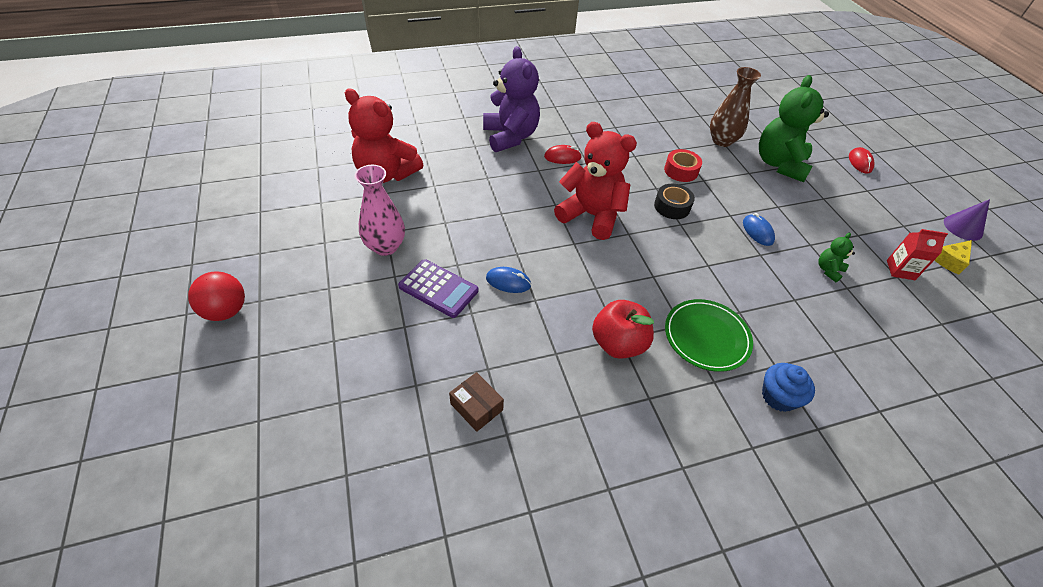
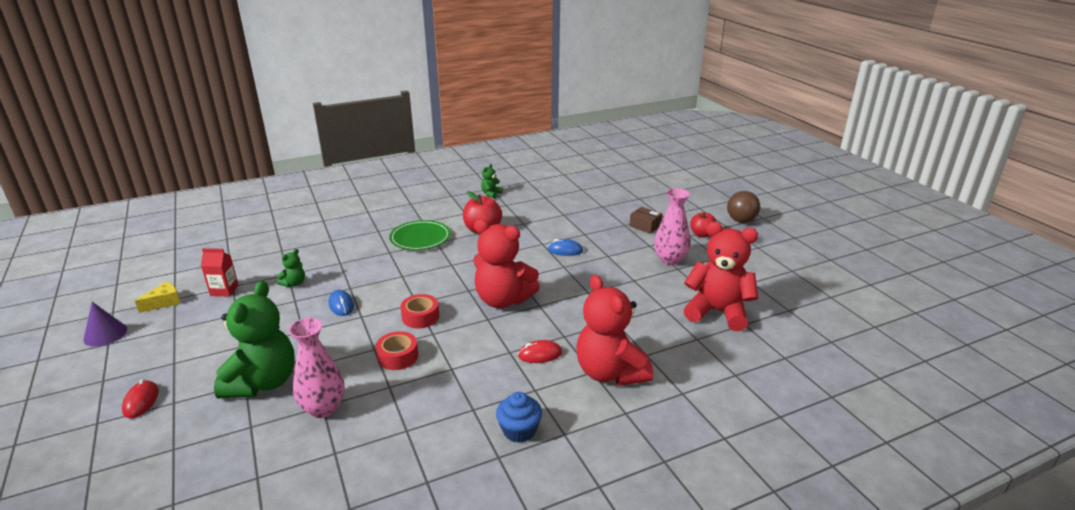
camera: 175 degrees right, 20 degrees down
red ball [188,272,245,321] -> brown ball [727,191,760,223]
purple calculator [398,259,478,318] -> none
brown box [449,372,504,432] -> brown box moved to [629,207,662,234]
purple teddy bear [483,46,540,152] -> red teddy bear [576,275,653,386]
black tape [654,184,695,219] -> red tape [400,294,439,328]
brown vase [710,67,761,147] -> pink vase [289,318,344,418]
blue cupcake [762,363,815,412] -> blue cupcake moved to [496,392,542,443]
none -> green teddy bear [481,164,503,199]
none -> red apple [690,212,717,238]

